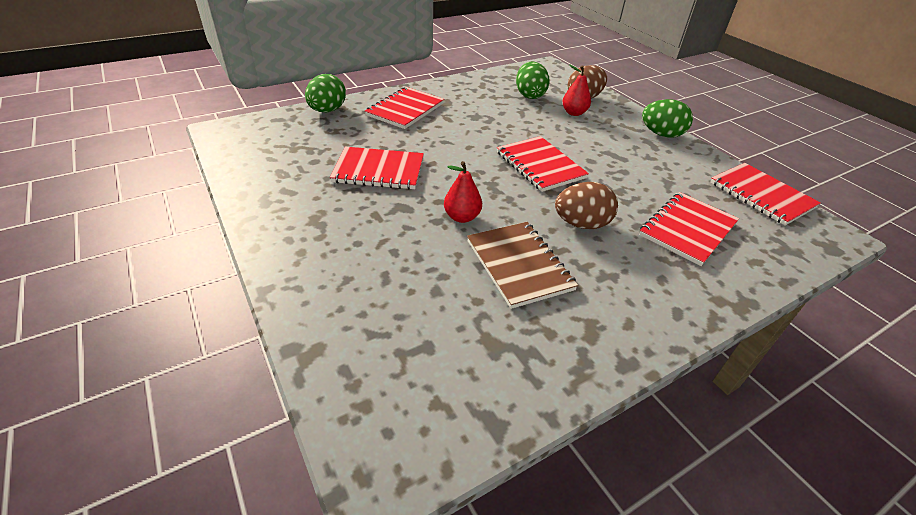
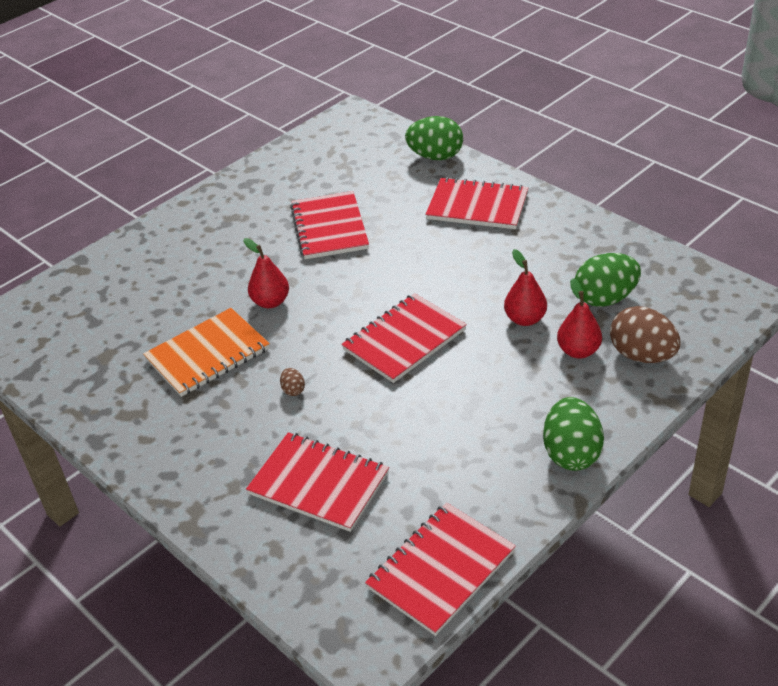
camera: 80 degrees right, 0 degrees up
brown notebook [467,222,578,309] -> orange notebook [143,308,270,397]
brown egg [555,182,618,229] -> brown egg [280,368,305,396], size x0.44
none -> red pear [504,249,547,326]

